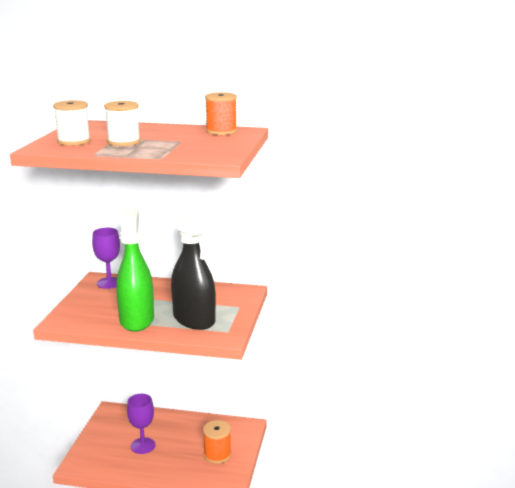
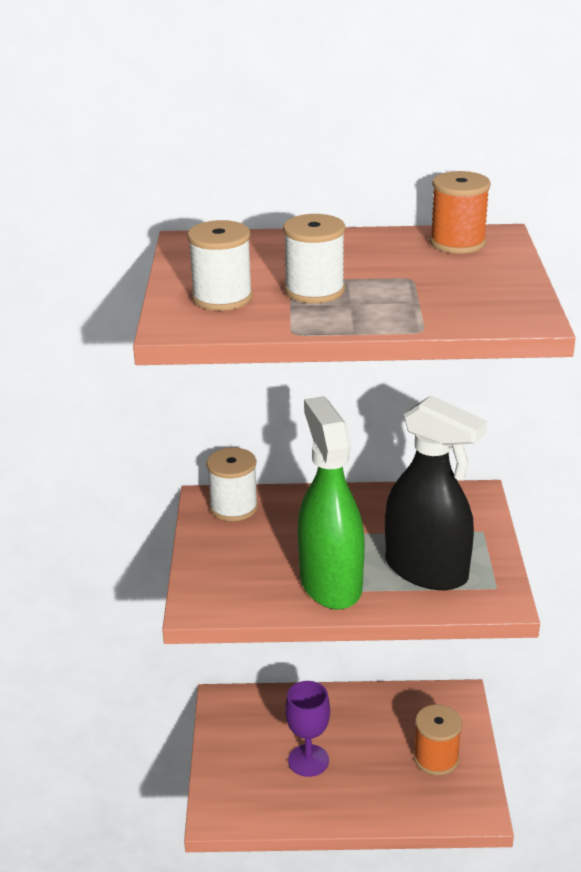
camera: 10 degrees left, 10 degrees up
purple goblet [92,228,120,289] -> white spool [206,448,258,521]

